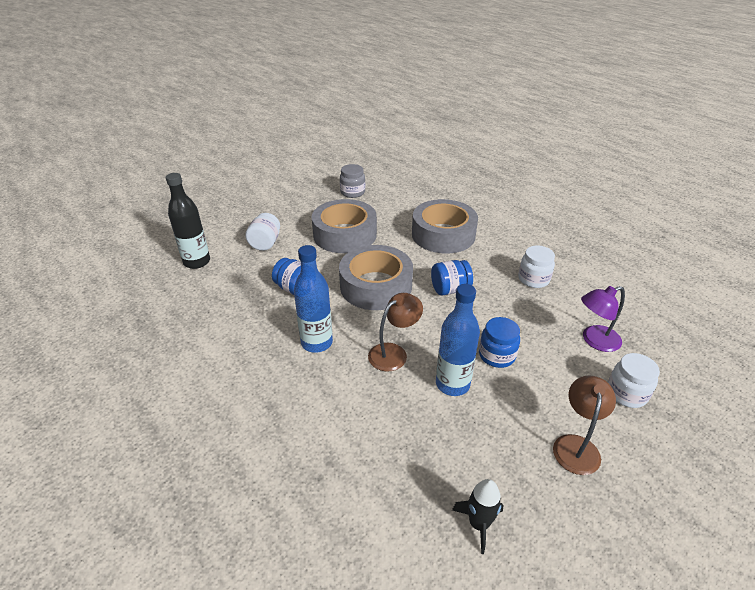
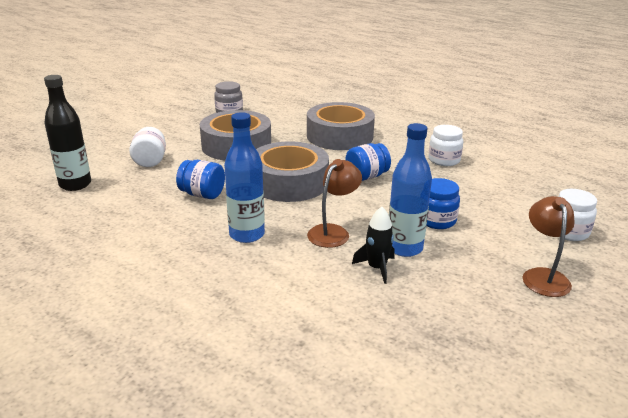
camera: 15 degrees left, 10 degrees down
black rocket [452,479,504,554] -> black rocket moved to [352,207,395,284]
purple lamp [581,286,625,352] -> none

